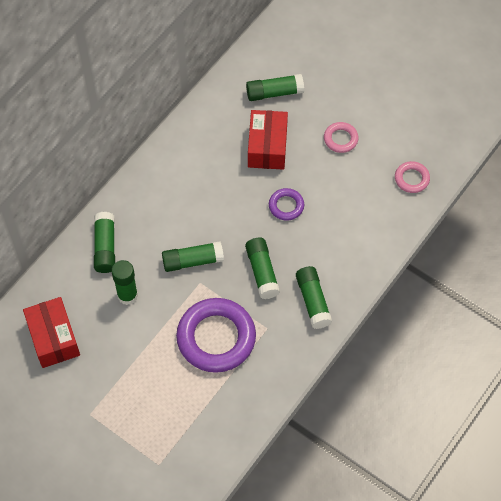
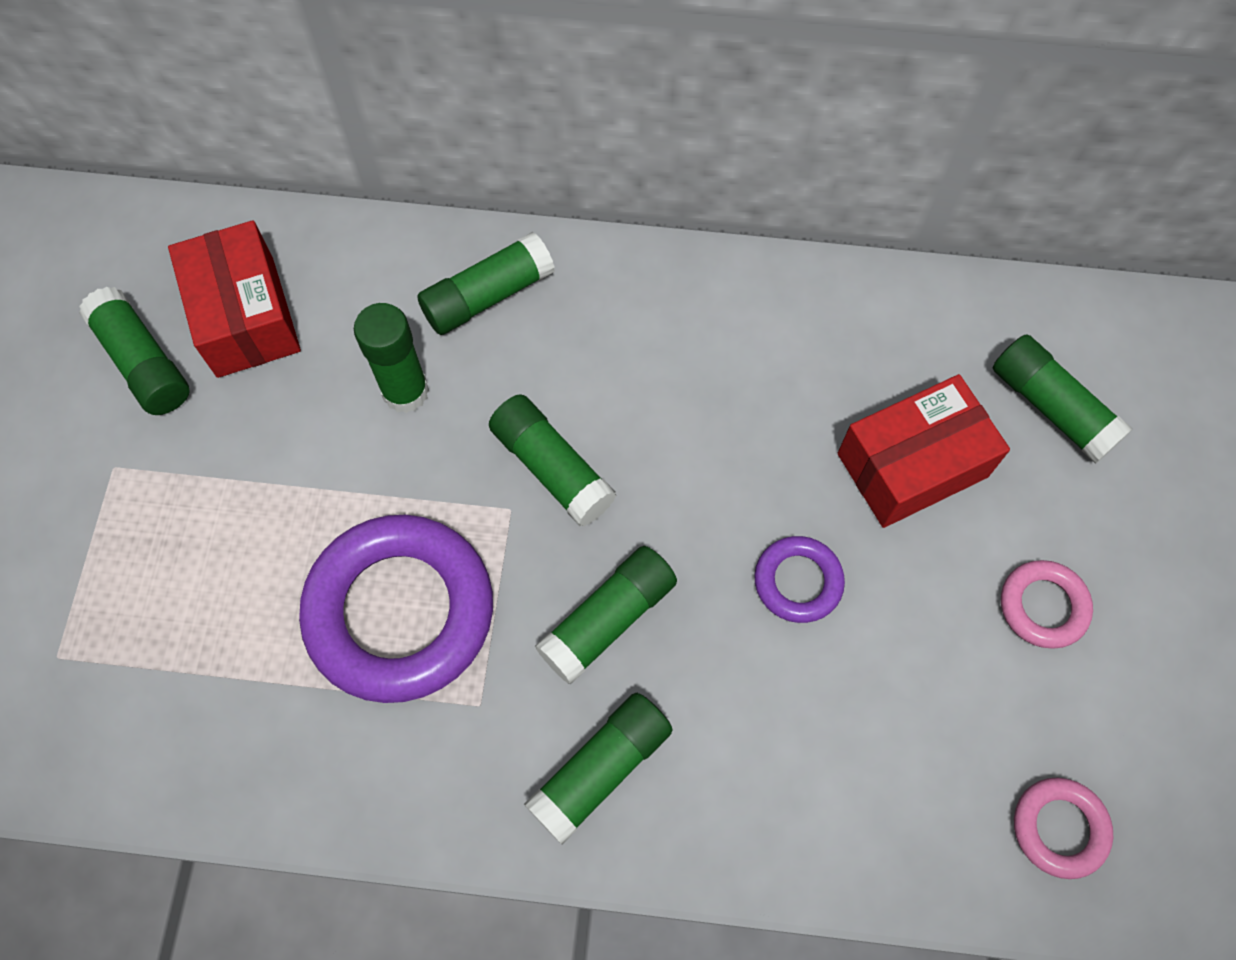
camera: 60 degrees right, 5 degrees up
red box [23,297,80,368] -> red box turned 60 degrees counterclockwise [168,220,301,378]
none -> green glue stick [79,287,190,415]

